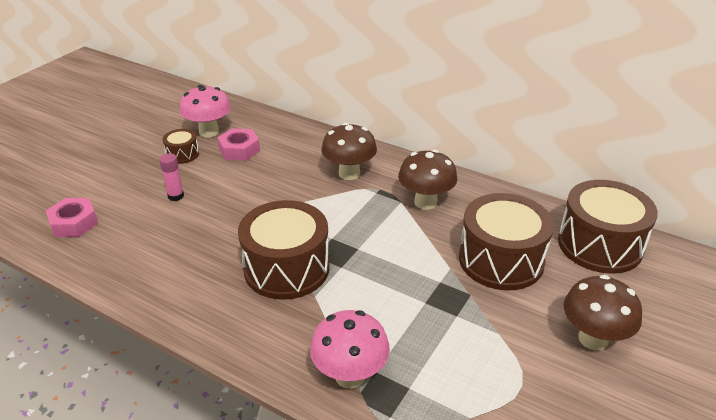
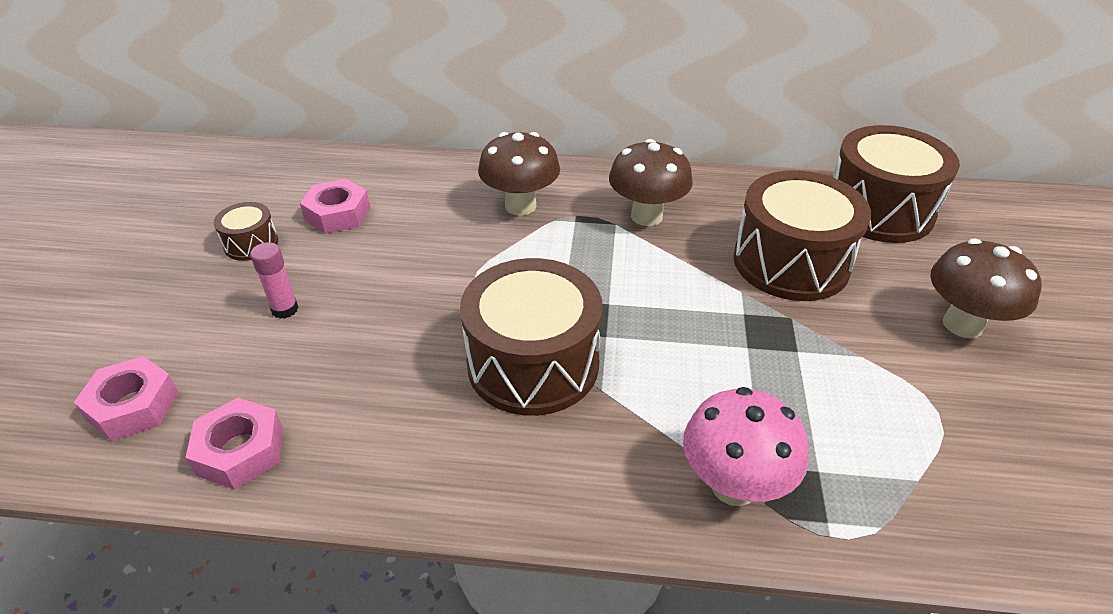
camera: 25 degrees left, 5 degrees up
pink mushroom [180,85,231,138] -> none
none -> pink nut [185,398,283,489]

